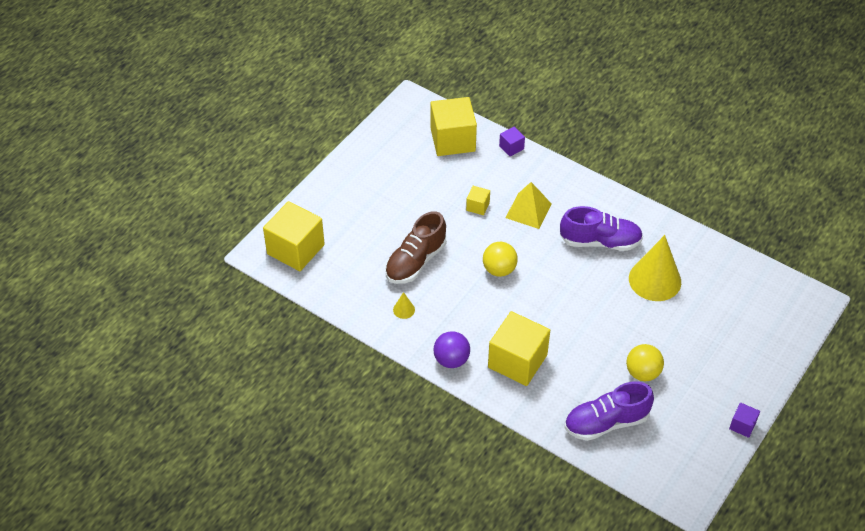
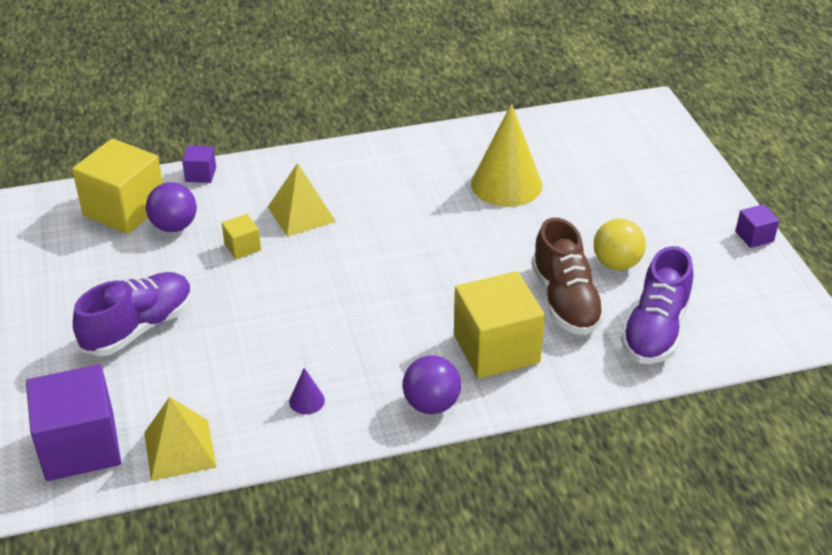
camera: 50 degrees left, 10 degrees down
yellow cube [263,201,325,271] -> purple cube [26,364,121,481]
brown shoe [385,211,447,284] -> brown shoe moved to [531,218,606,335]
yellow cone [393,292,415,319] -> purple cone [289,368,325,414]
yellow ball [483,242,518,277] -> none
purple shoe [560,206,643,251] -> purple shoe moved to [73,272,193,356]
none -> yellow pyramid [144,397,217,481]
none -> purple ball [146,182,197,232]

